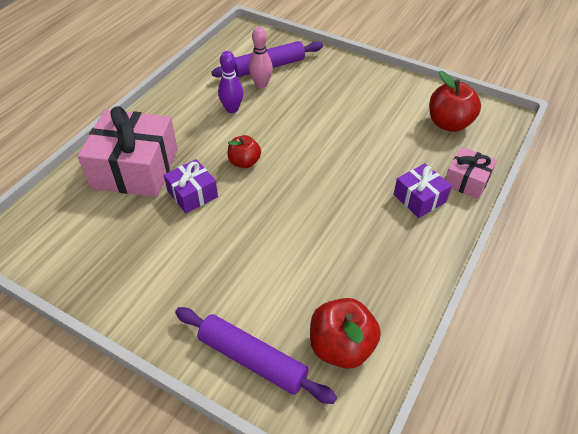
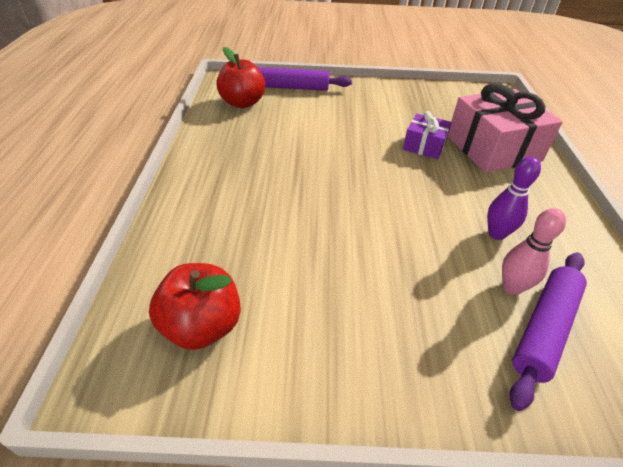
camera: 150 degrees right, 5 degrees down
red apple [227,135,261,168] -> none
purple gift [394,163,452,218] -> none
pink gift [445,147,497,199] -> none

